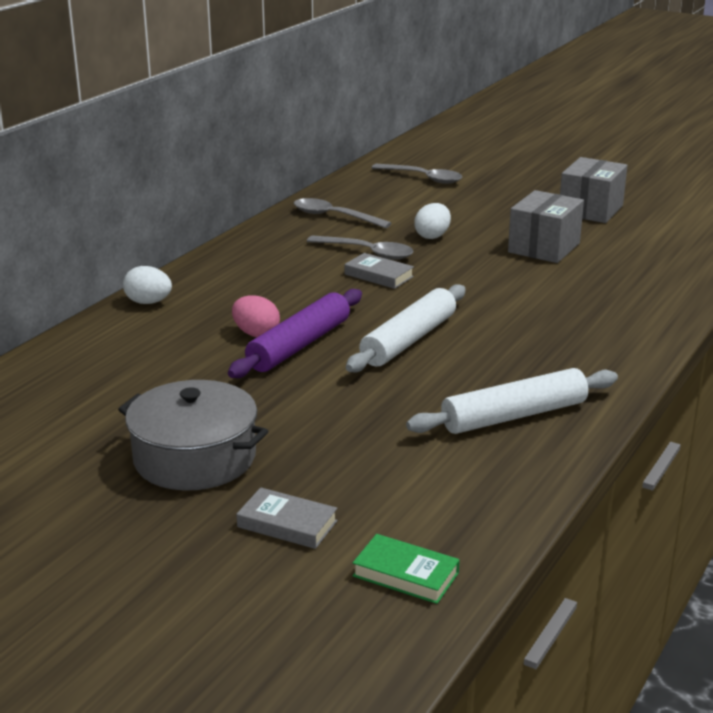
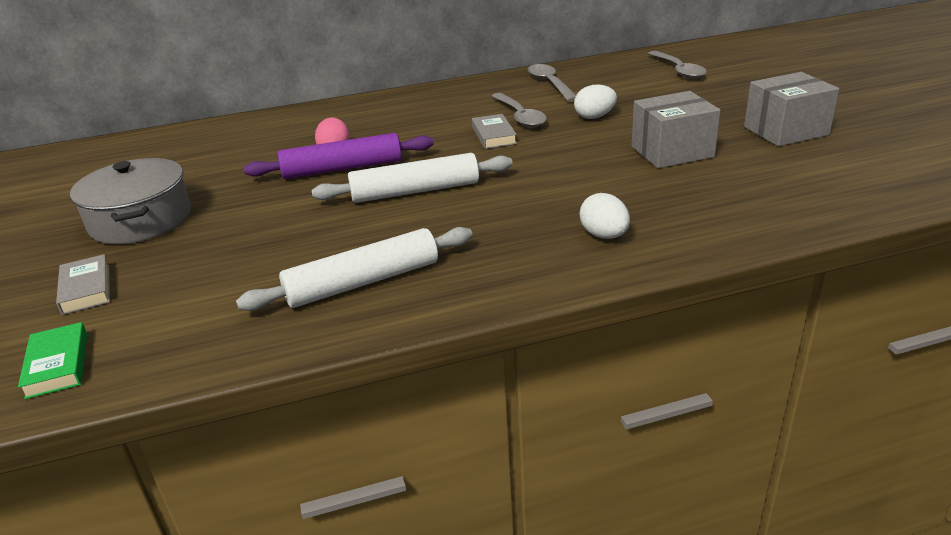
camera: 45 degrees right, 5 degrees up
white egg [123,266,172,304] -> white egg moved to [580,193,630,239]
white rolling pin [406,368,618,434] -> white rolling pin turned 45 degrees counterclockwise [236,227,473,311]

